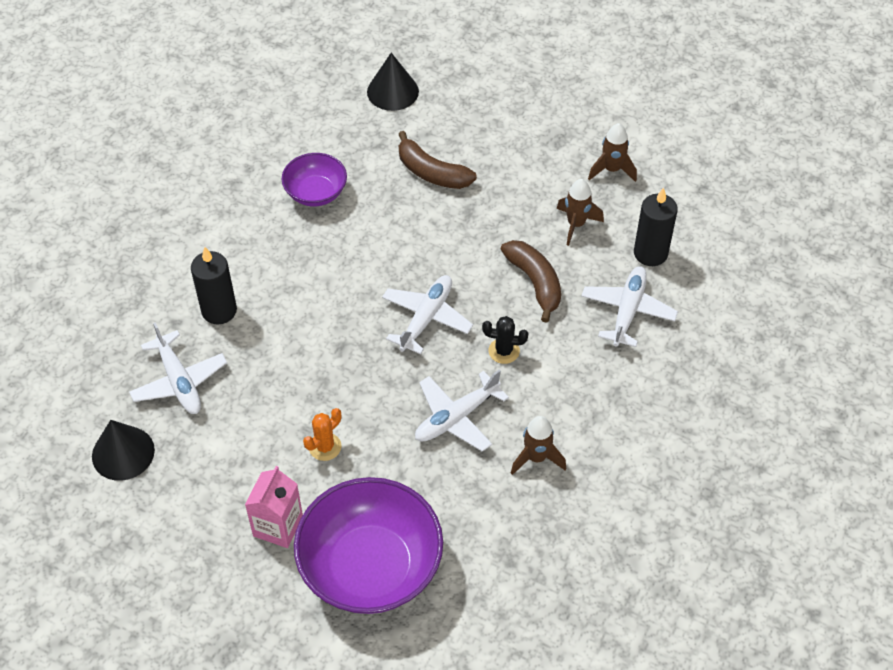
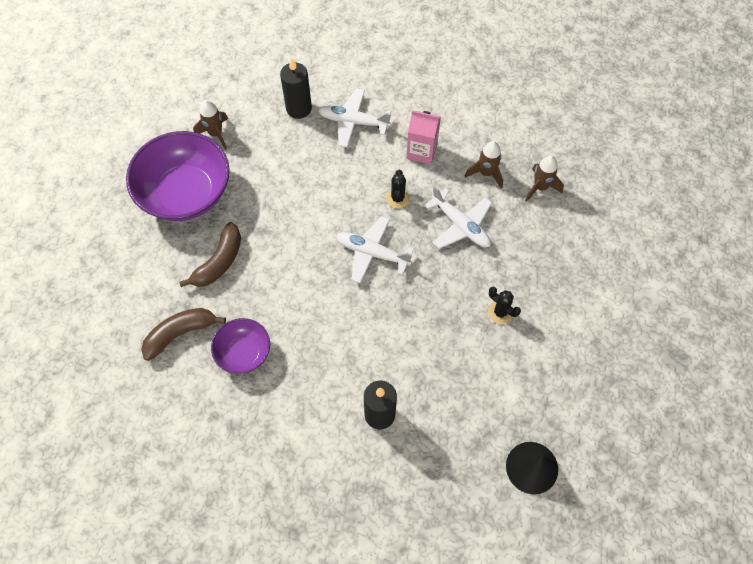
camera: 95 degrees left, 10 degrees up
white plane [129,323,227,414] -> none
pink carton [245,466,303,548] -> pink carton moved to [406,110,441,164]
purple bowl [294,477,443,614] -> purple bowl moved to [126,131,230,221]
orange cactus [303,408,342,461] -> black cactus [488,287,521,324]
black cone [367,53,419,111] -> none
brown banana [500,240,561,323] -> brown banana moved to [141,308,226,361]
brown rocket [557,179,604,246] -> brown rocket moved to [525,156,564,202]

